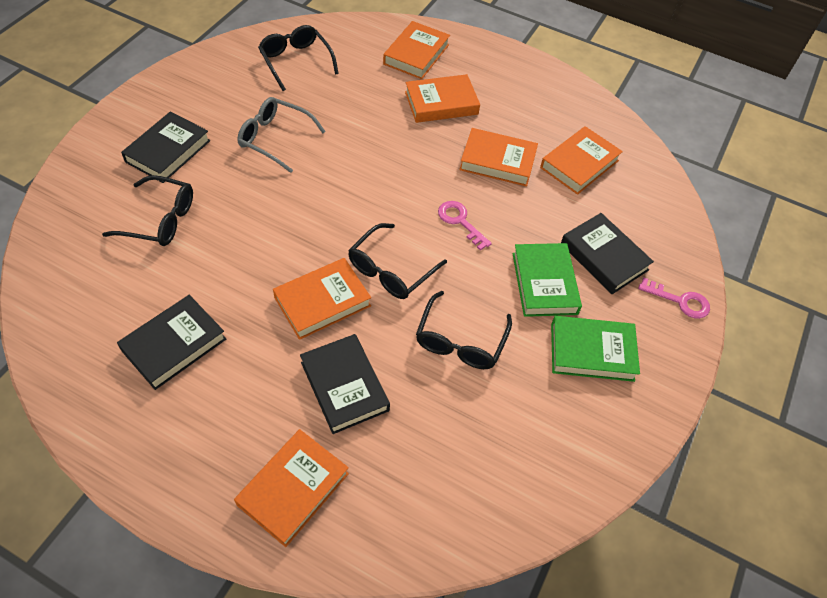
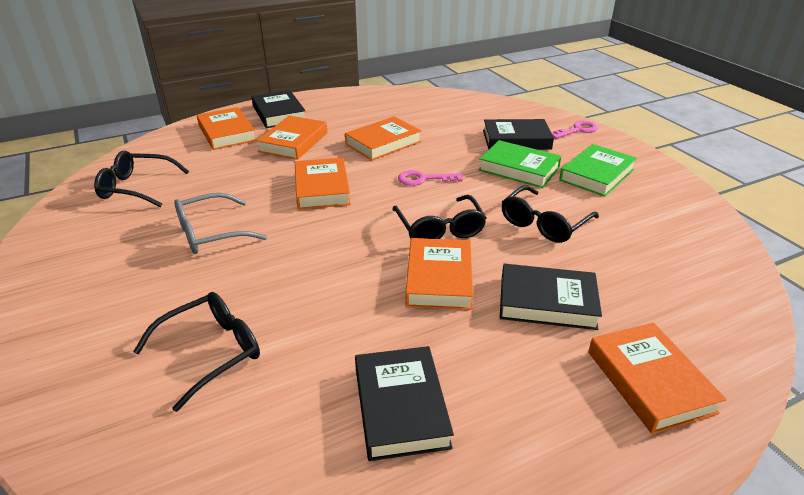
camera: 50 degrees left, 20 degrees down
black book [121,111,210,183] -> black book moved to [252,90,306,128]
black glasses [416,291,512,369] -> black glasses turned 75 degrees clockwise [502,186,599,243]
orange book [540,126,623,195] -> orange book moved to [295,158,351,210]

